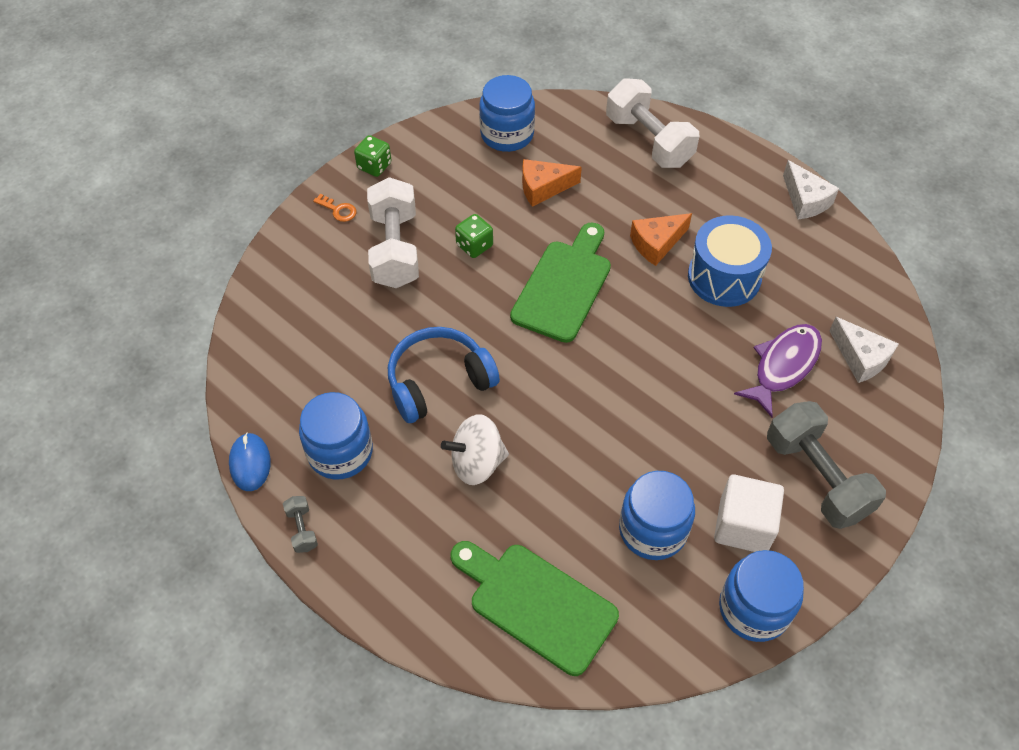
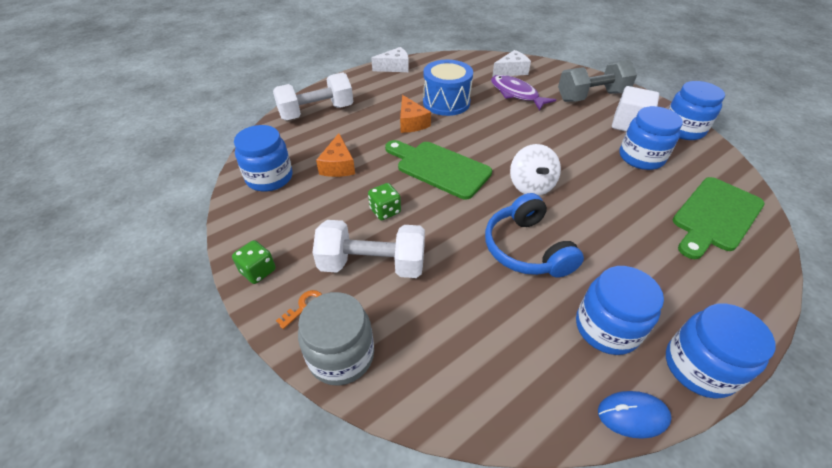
camera: 80 degrees left, 10 degrees down
grey dumbbell [283,496,318,553] -> blue jar [666,303,775,399]
white spinning top [441,414,509,485] -> white spinning top moved to [510,144,561,196]
none -> grey jar [298,292,374,386]

